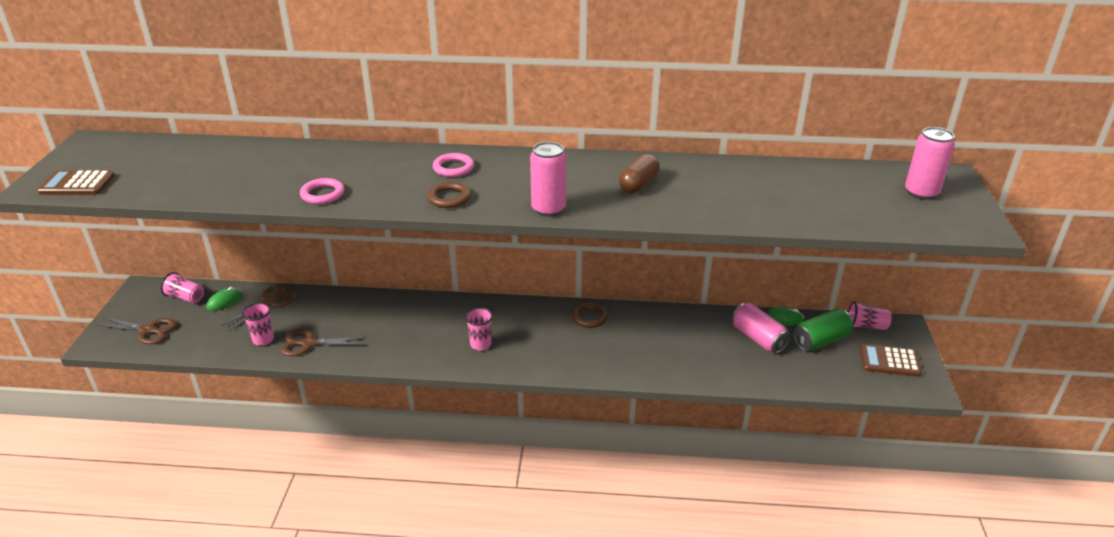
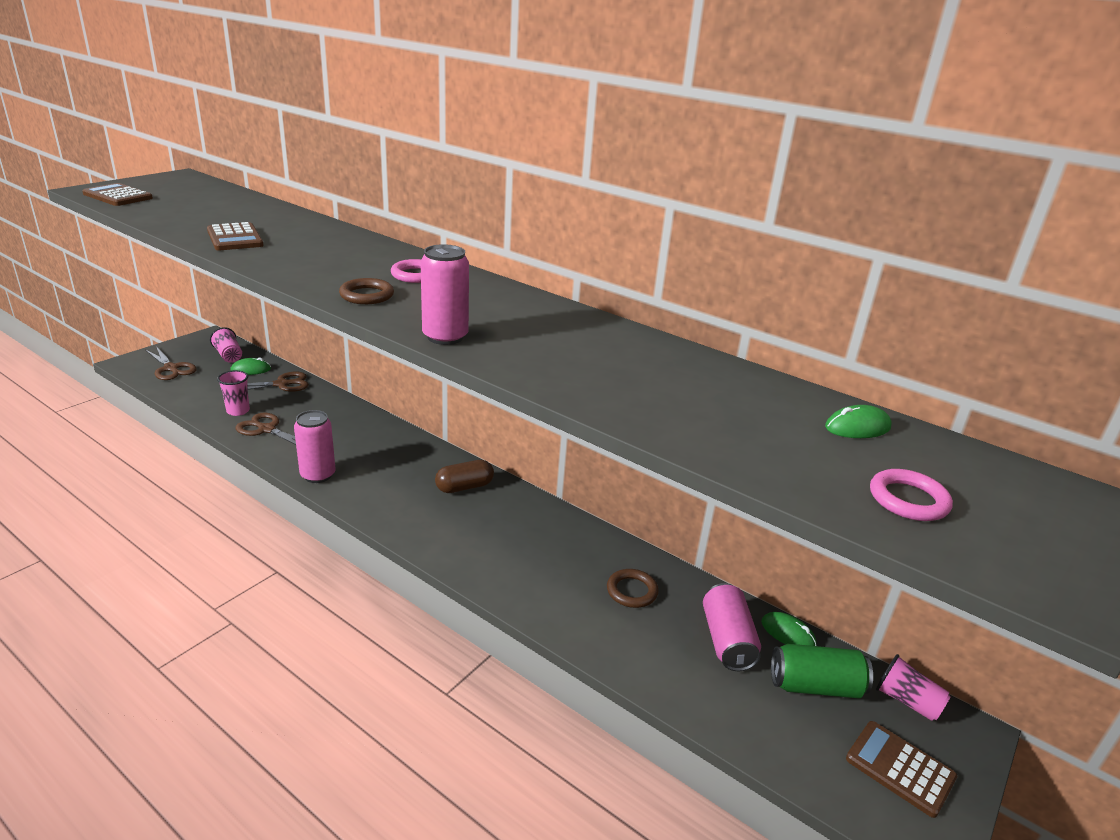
camera: 30 degrees right, 5 degrees down
pink ring [300,178,344,204] -> pink ring moved to [870,469,953,521]
pink cup [465,307,493,351] -> none
brown ring [572,303,608,328] -> brown ring moved to [607,569,659,608]
brown capsule [619,154,660,193] -> brown capsule moved to [435,460,494,493]
pink can [905,127,955,200] -> pink can moved to [294,410,336,483]
none -> brown calculator [207,222,264,250]
none -> green mouse [825,405,891,438]

